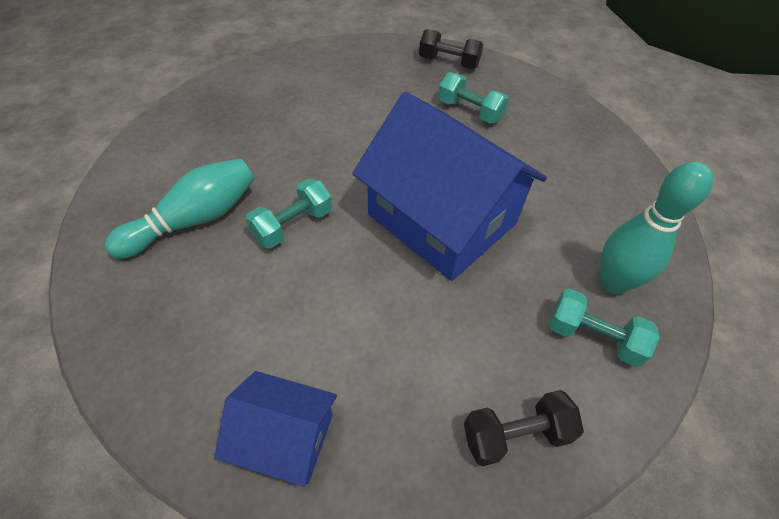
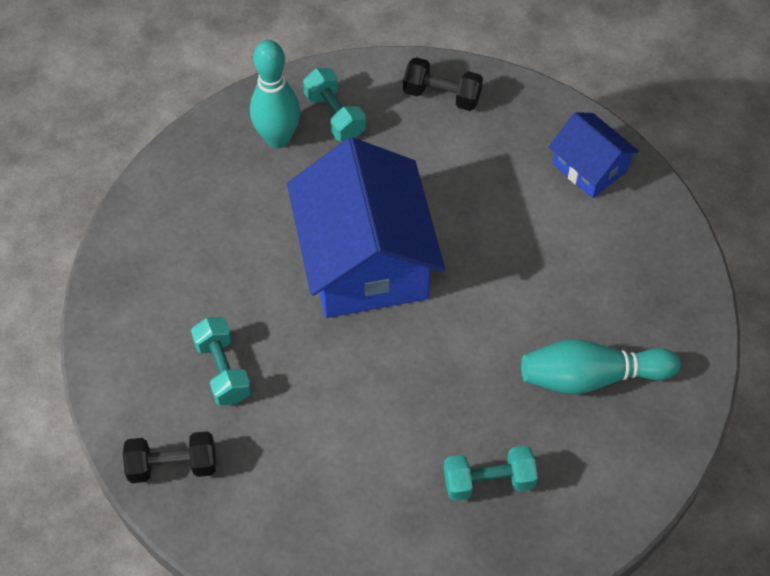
camera: 145 degrees left, 5 degrees up
turquoise dumbbell [245,179,332,248] -> turquoise dumbbell moved to [444,445,538,501]
black dumbbell [419,29,483,69] -> black dumbbell turned 60 degrees counterclockwise [123,431,216,483]

